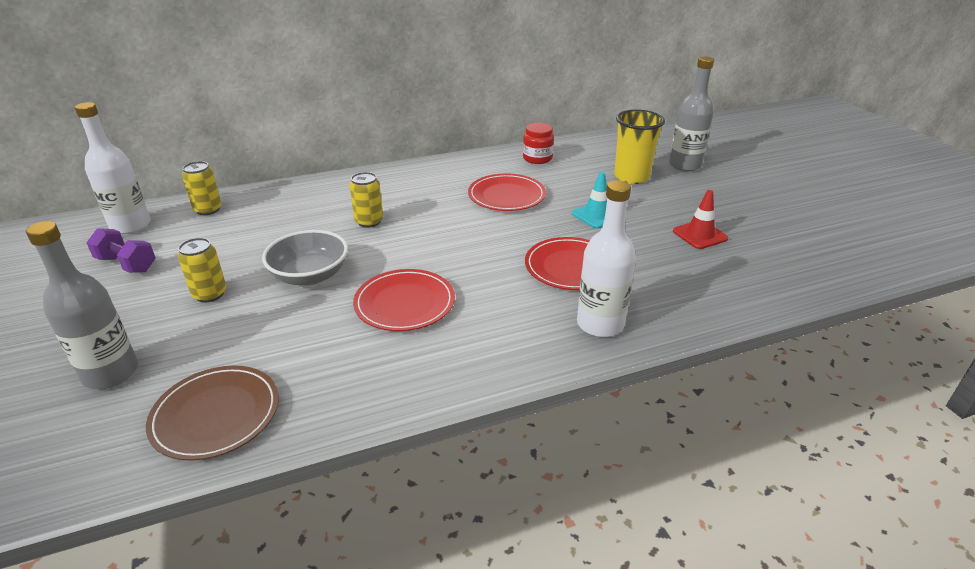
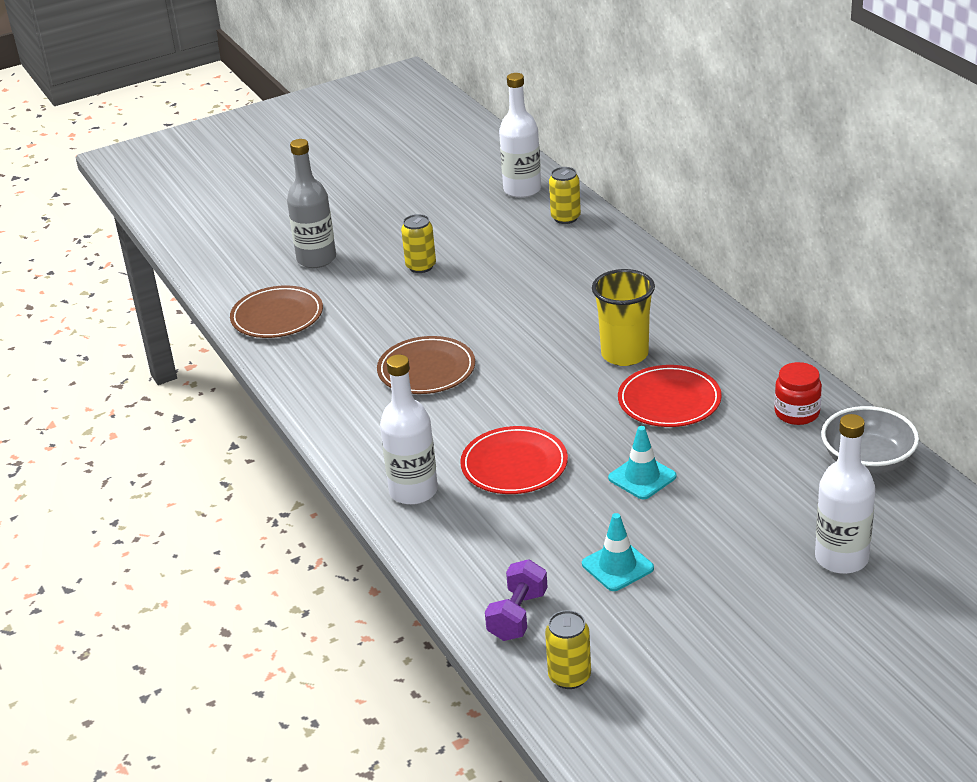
camera: 85 degrees right, 0 degrees up
purple dumbbell [86,228,156,273] -> purple dumbbell moved to [485,559,548,641]
grey bowl [262,230,348,285] -> grey bowl moved to [821,406,919,474]
yellow can [350,172,383,228] -> yellow can moved to [545,610,591,689]
red plate [353,269,455,331] -> brown plate [377,336,475,394]
yellow cup [614,110,665,184] -> yellow cup moved to [592,269,655,366]
grey bottle [669,56,714,171] -> white bottle [815,414,875,574]
red traffic cone [673,190,728,249] -> turquoise traffic cone [582,513,654,591]

